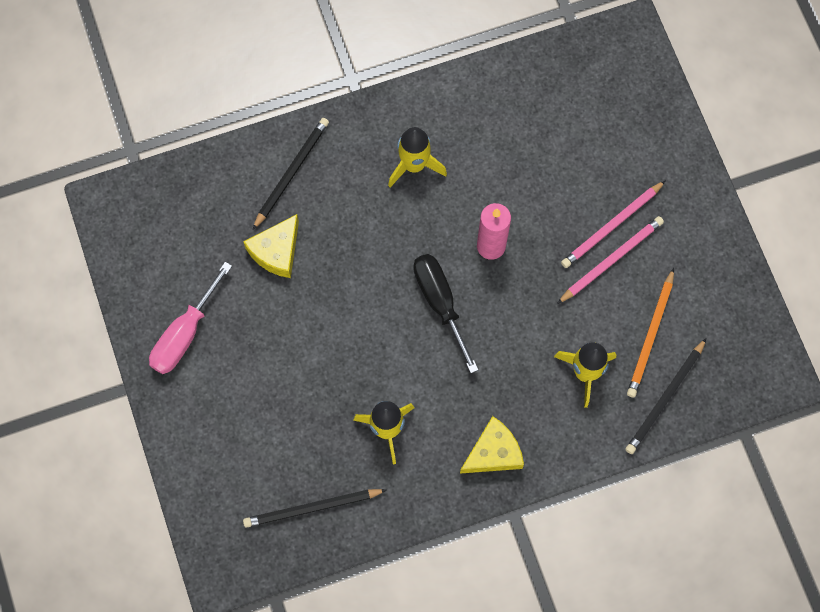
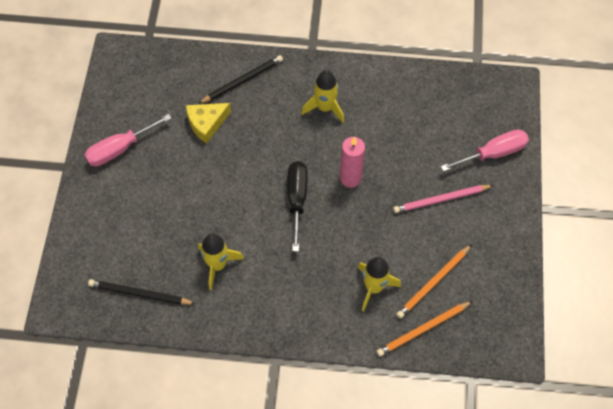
camera: 25 degrees right, 10 degrees down
yellow cheese [460,416,524,474] -> none
pink pencil [557,216,664,304] -> none
black pencil [625,338,707,454] -> orange pencil [376,301,473,357]
none -> pink screwdriver [441,129,529,172]

